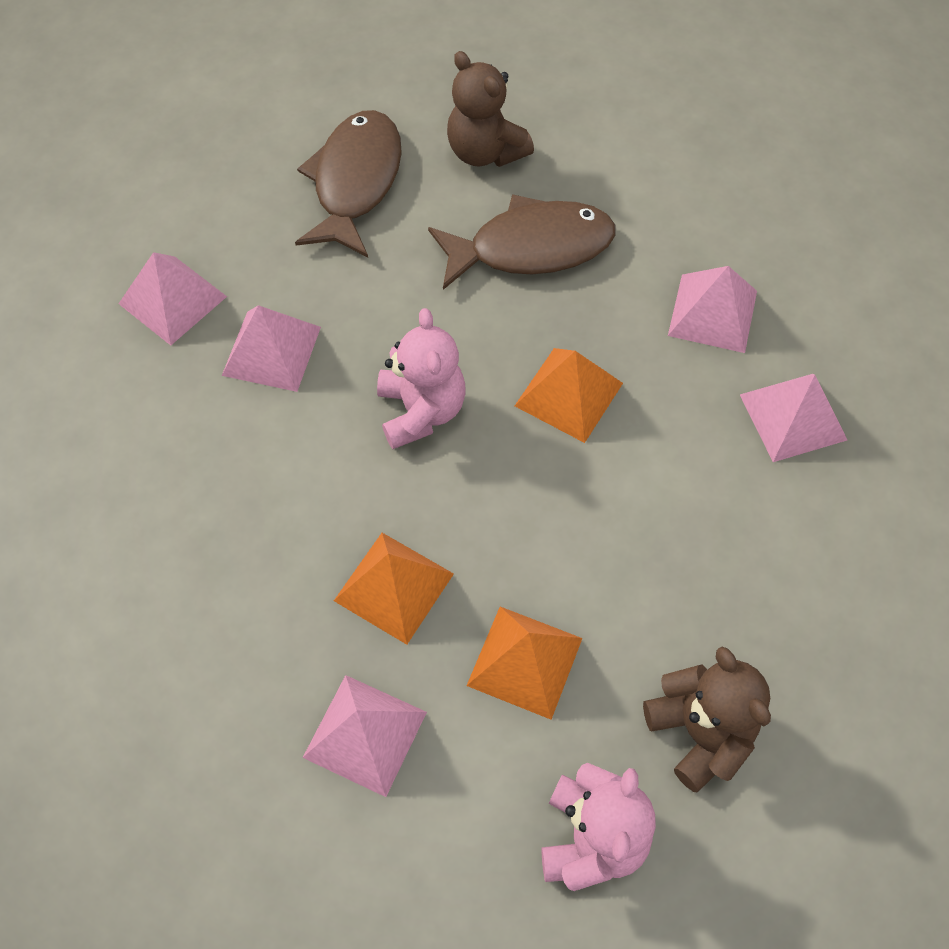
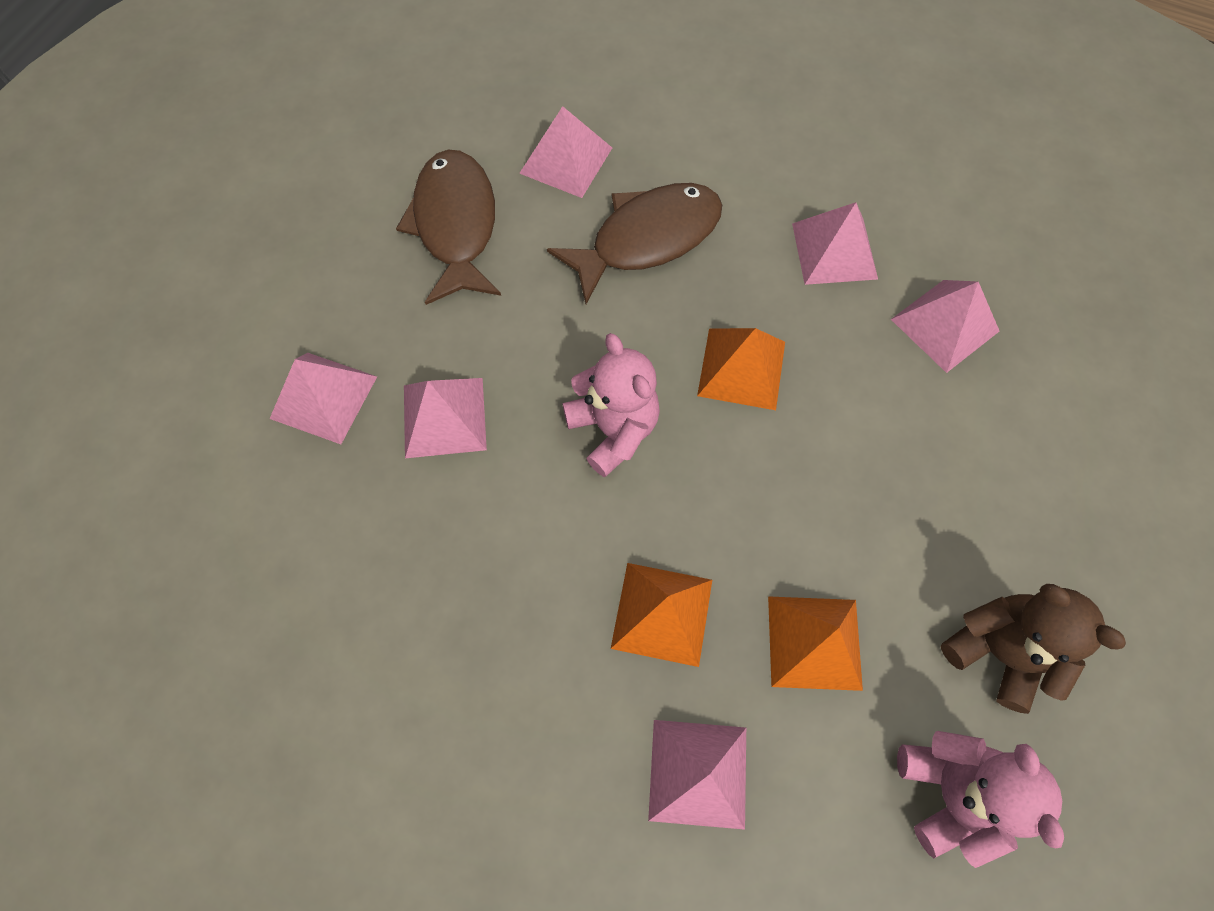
camera: 20 degrees left, 5 degrees up
brown teddy bear [447,51,534,167] -> pink pyramid [519,106,612,198]

